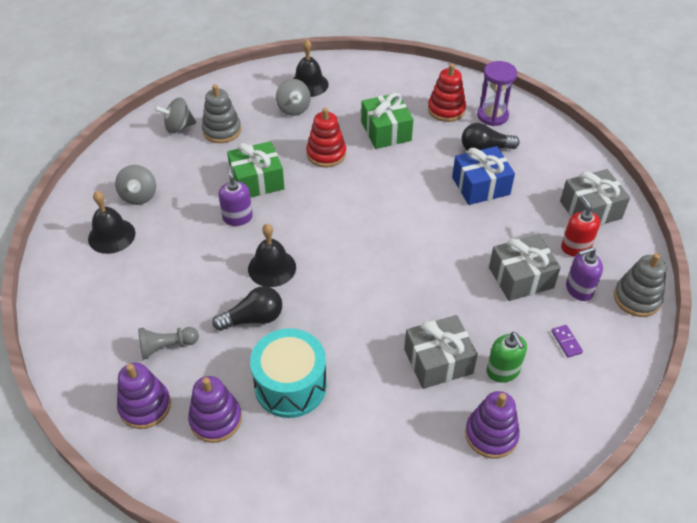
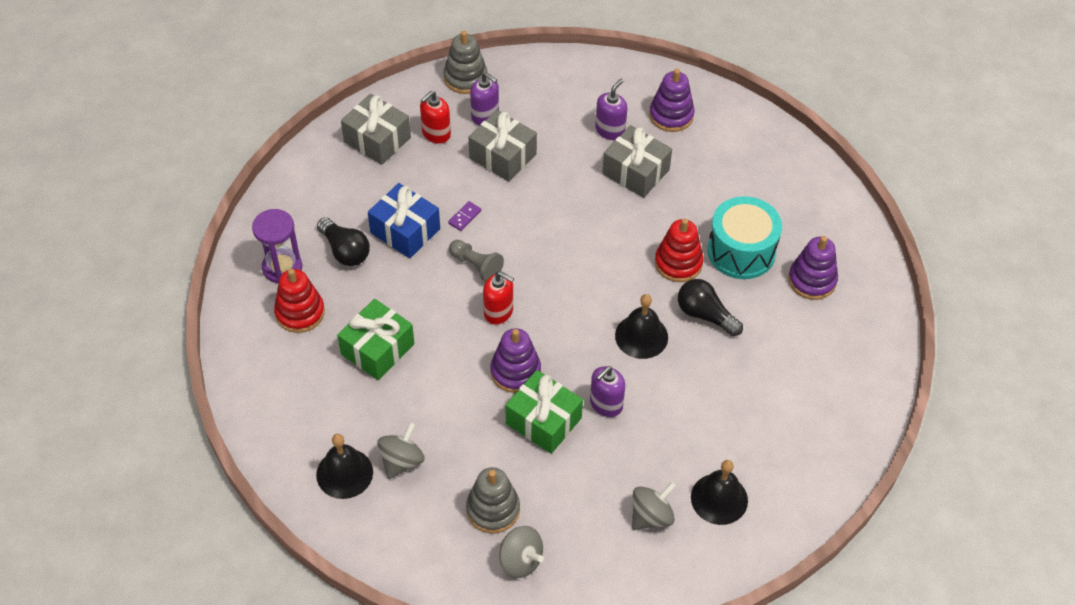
camera: 125 degrees left, 5 degrees up
purple stacking toy [117,363,171,429] -> purple stacking toy moved to [490,328,541,393]
grey pawn [138,327,199,360] -> grey pawn moved to [449,240,504,282]
red stacking toy [306,108,346,167] -> red stacking toy moved to [655,218,703,282]
green soap dispenser [486,332,527,383] -> purple soap dispenser [595,79,627,140]
purple domino [551,325,583,358] -> purple domino moved to [448,201,481,231]
none -> red soap dispenser [483,271,514,325]

